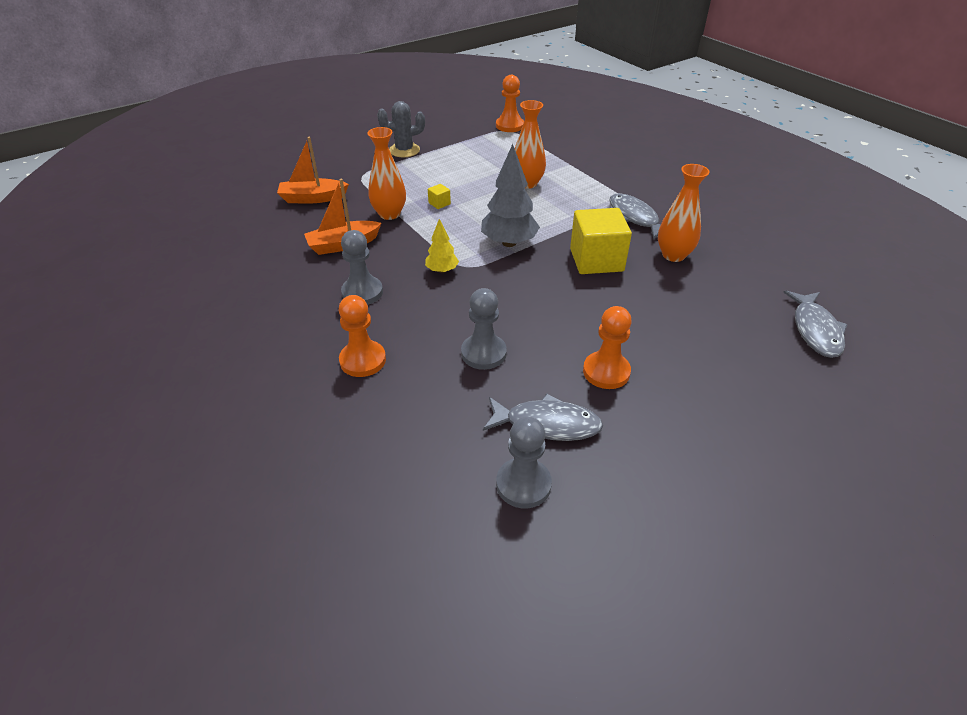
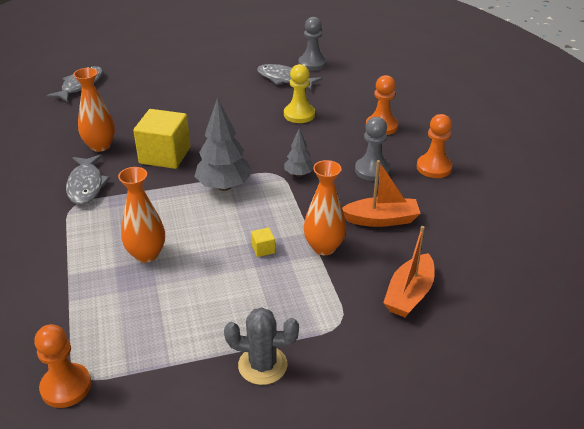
camera: 160 degrees left, 5 degrees down
orange boat [277,137,349,203] -> orange boat turned 105 degrees clockwise [383,226,435,317]
yellow tree [425,219,459,273] -> grey tree [284,129,314,177]
grey pawn [461,288,507,370] -> yellow pawn [284,64,315,123]
orange pawn [583,306,632,389] -> orange pawn moved to [417,114,452,178]

